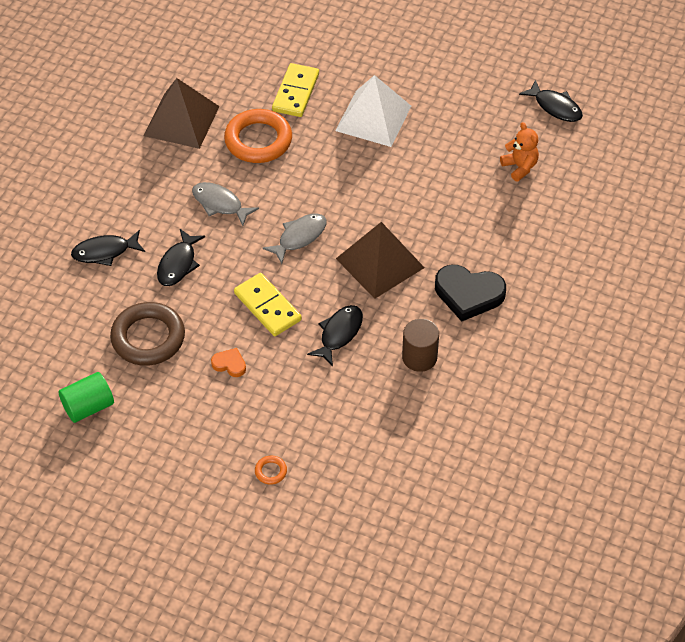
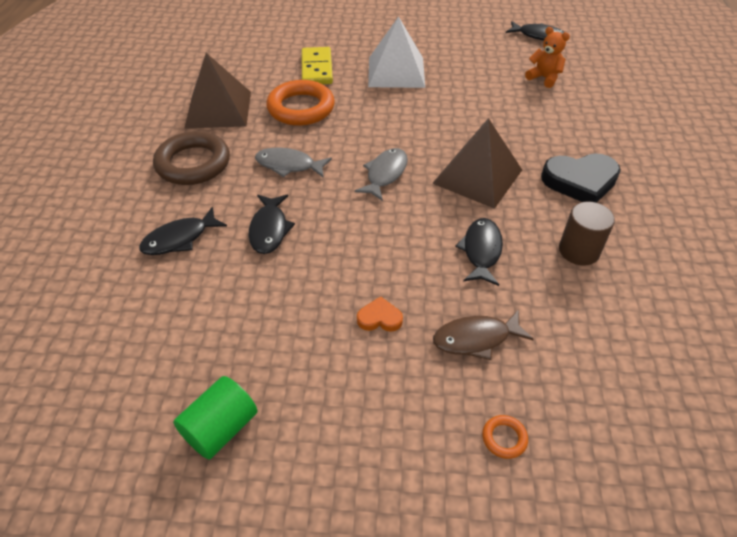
camera: 20 degrees left, 5 degrees down
brown ring [110,302,185,366] -> brown ring moved to [153,131,230,185]
yellow domino [234,273,302,336] -> none
none -> brown fish [433,309,534,360]

